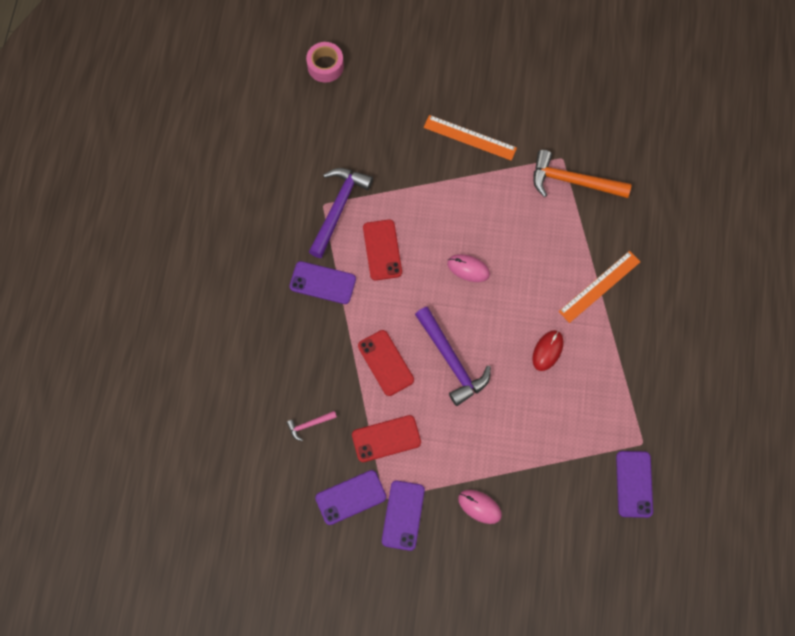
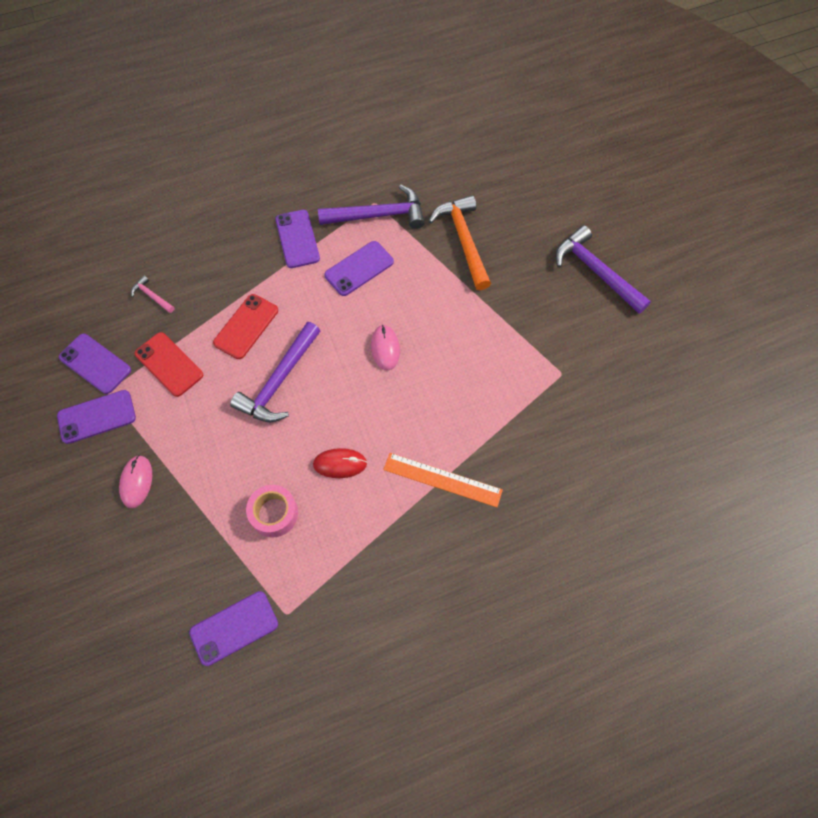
camera: 60 degrees right, 5 degrees down
pink tape [306,42,344,83] -> pink tape moved to [246,485,298,537]
red phone [363,219,402,280] -> purple phone [324,241,394,296]
orange ruler [424,115,517,161] -> none
orange hammer [533,150,632,198] -> orange hammer moved to [429,195,491,290]
none -> purple hammer [555,225,651,314]

